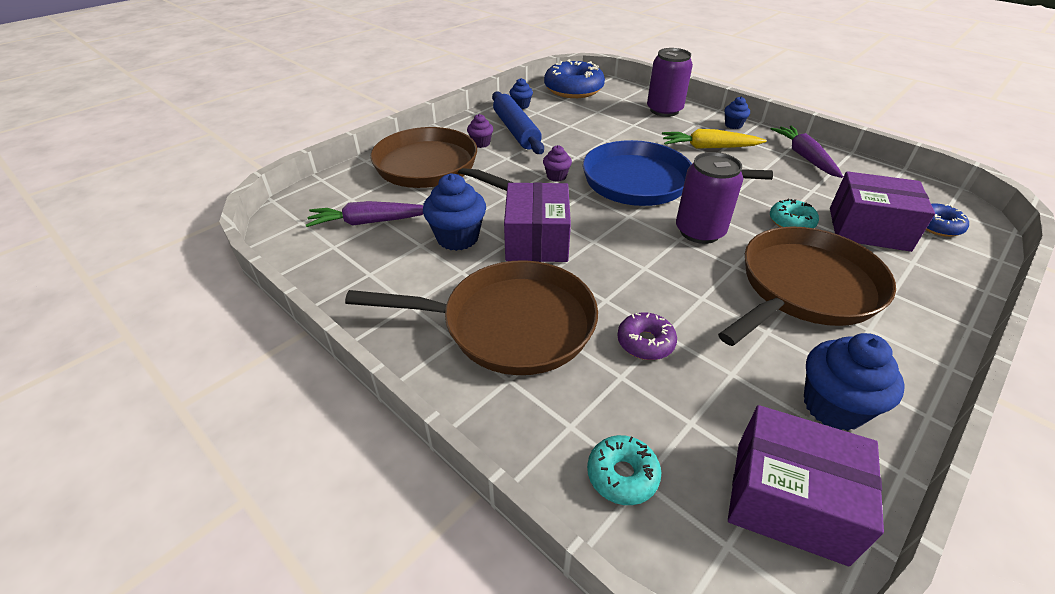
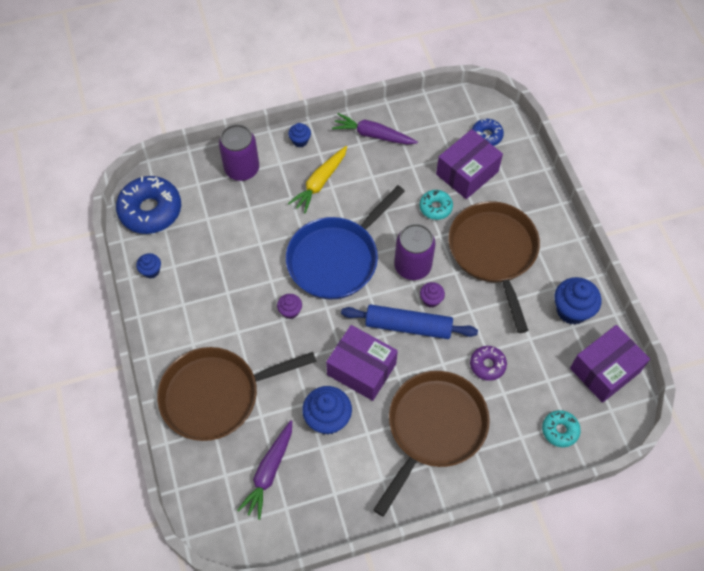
camera: 60 degrees left, 20 degrees up
purple cupcake [467,114,493,148] -> purple cupcake moved to [420,282,445,308]
blue rolling pin [492,91,544,154] -> blue rolling pin moved to [341,305,478,339]

